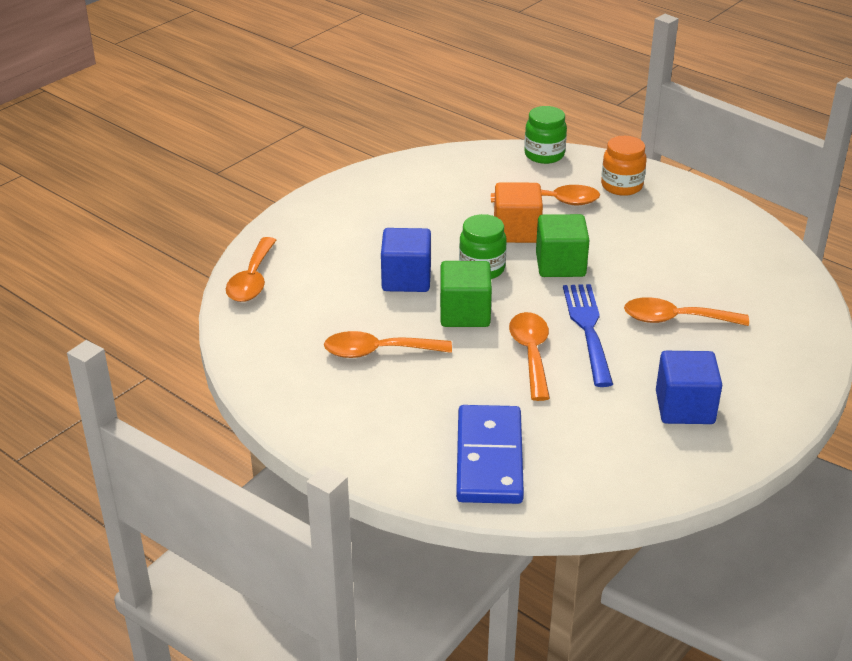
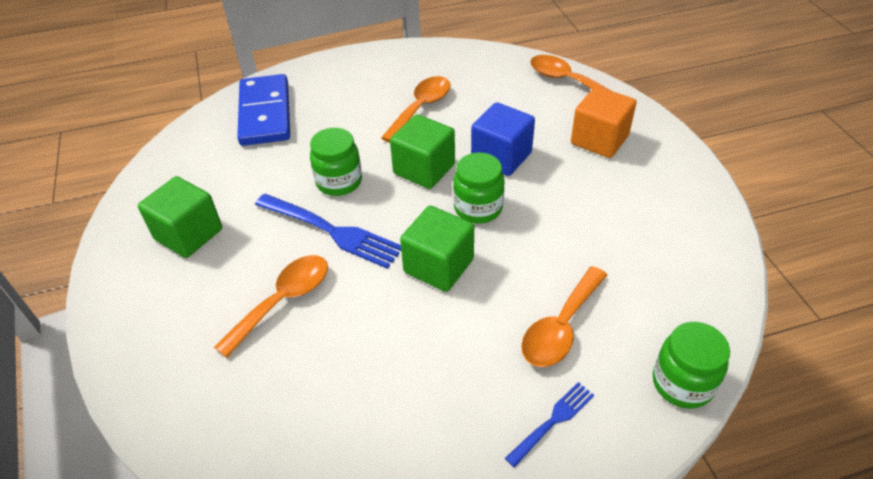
camera: 125 degrees right, 10 degrees up
blue domino [456,405,524,504] -> blue domino turned 45 degrees clockwise [237,74,290,146]
orange cube [494,182,543,243] -> orange cube moved to [571,86,637,158]
orange spoon [509,312,550,401] -> green jar [310,128,362,196]
orange jar [601,136,647,196] -> blue fork [505,382,594,468]
blue cube [656,351,722,424] -> green cube [138,176,222,258]

